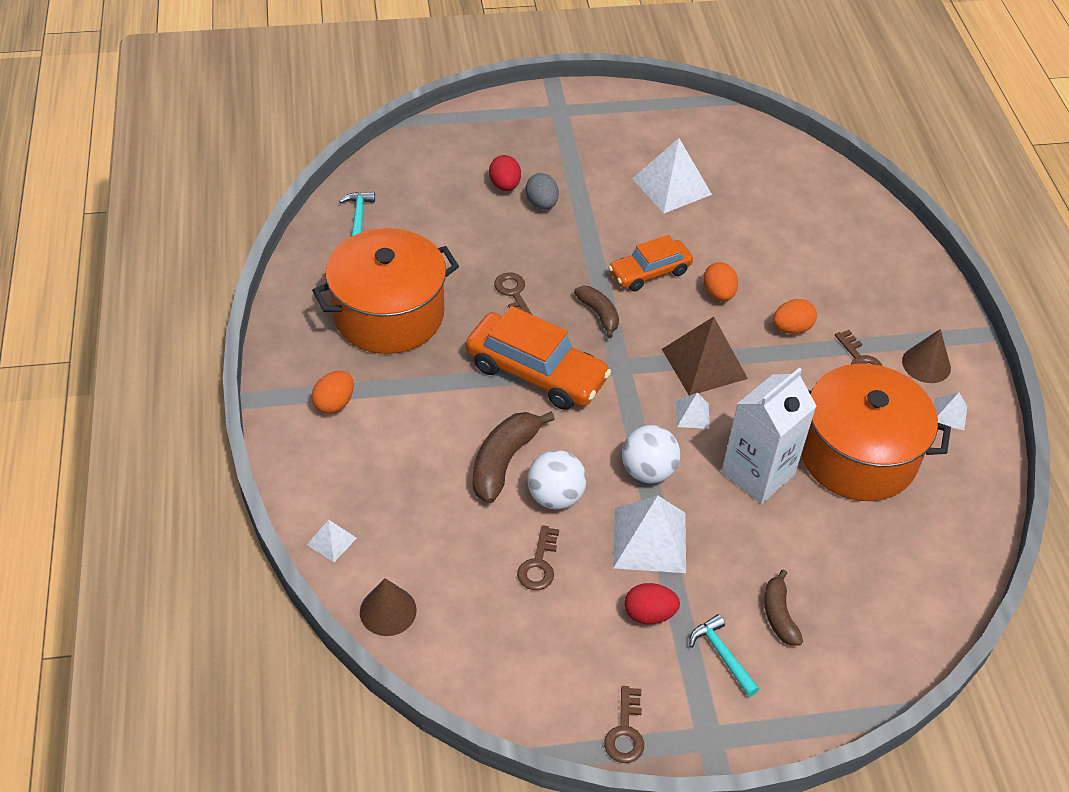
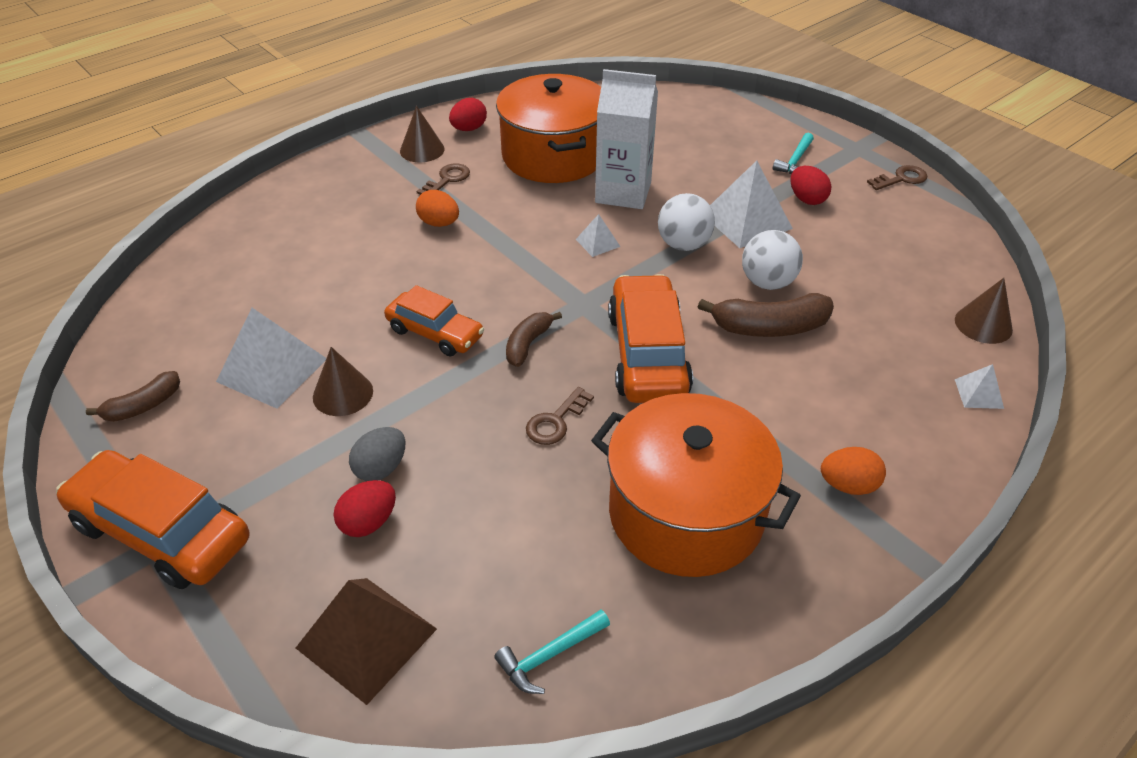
camera: 120 degrees left, 5 degrees down
brown key [517,525,559,590] -> none
brown pyramid [662,317,748,396] -> brown pyramid moved to [296,578,437,705]
orange egg [703,262,738,301] -> none
brown banana [764,569,803,646] -> brown banana moved to [86,371,180,422]
white pyramid [934,392,967,431] -> red egg [449,98,487,131]
none -> orange car [56,450,249,589]
none -> brown cone [313,347,373,416]

